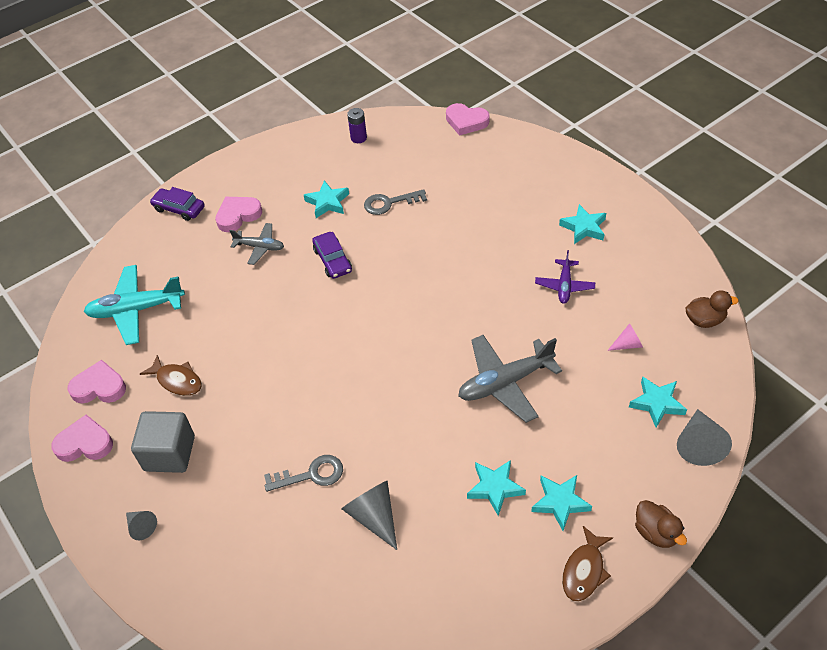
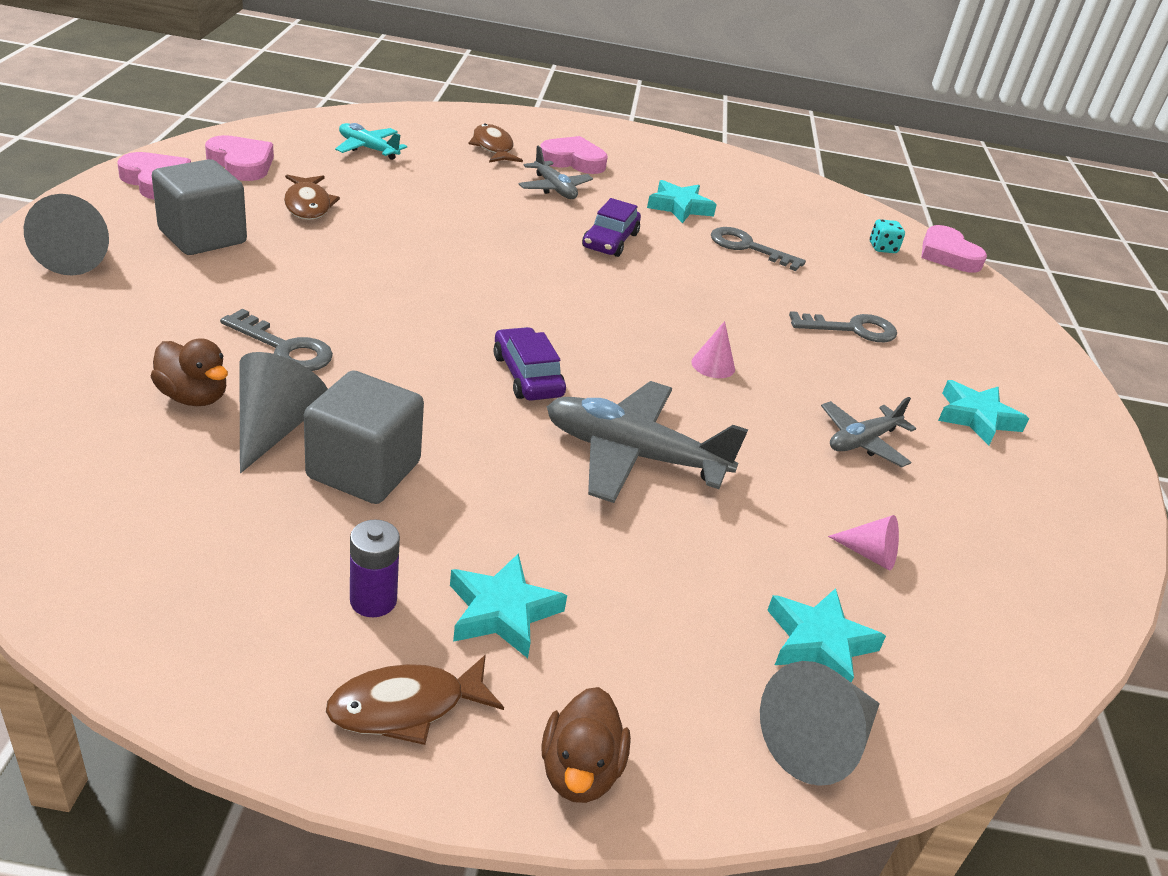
camera: 35 degrees right, 15 degrees down
turquoise plane [84,265,185,345] -> turquoise plane [335,123,407,160], size x0.58
grey cone [126,511,157,540] -> grey cone [24,194,109,276], size x1.74
purple car [150,187,205,221] -> purple car moved to [494,327,566,401]
purple battery [347,108,367,143] -> purple battery moved to [350,519,400,617]
turquoise star [467,460,526,516] -> none
purple plane [535,250,595,304] -> grey plane [821,397,916,467]
brown duck [685,291,738,328] -> brown duck moved to [151,338,228,406]
none -> grey cube [304,370,424,504]
none -> brown fish [469,123,523,163]
none -> pink cone [691,321,735,378]
none -> grey key [789,311,897,342]
none -> turquoise dice [870,219,905,253]

